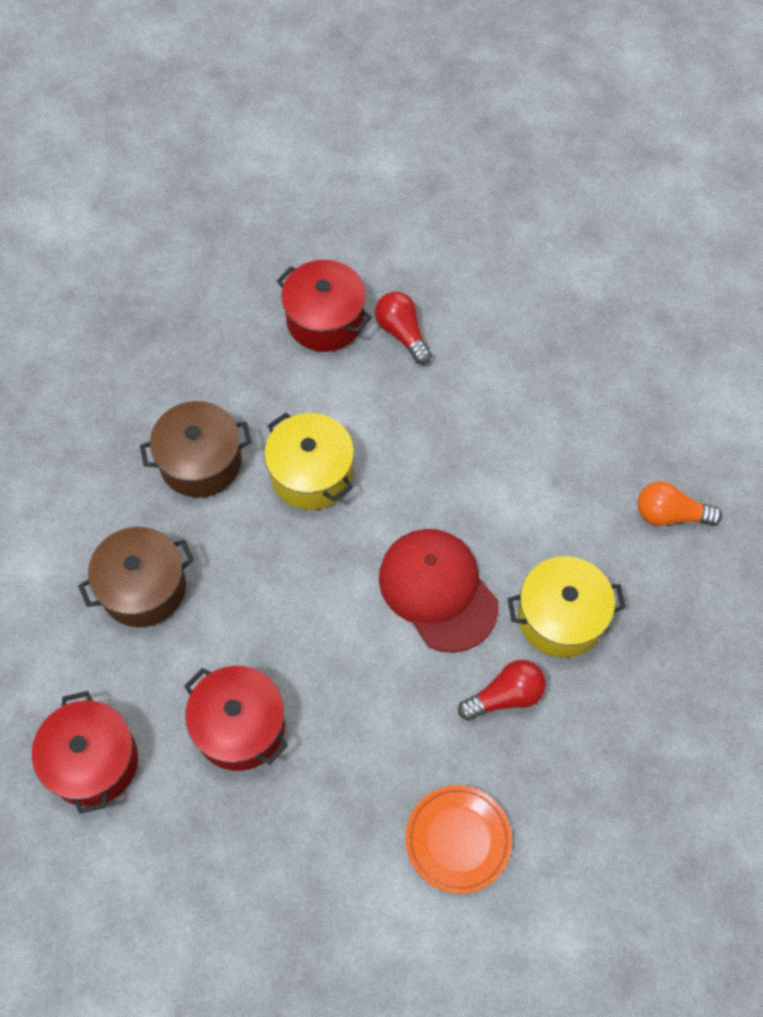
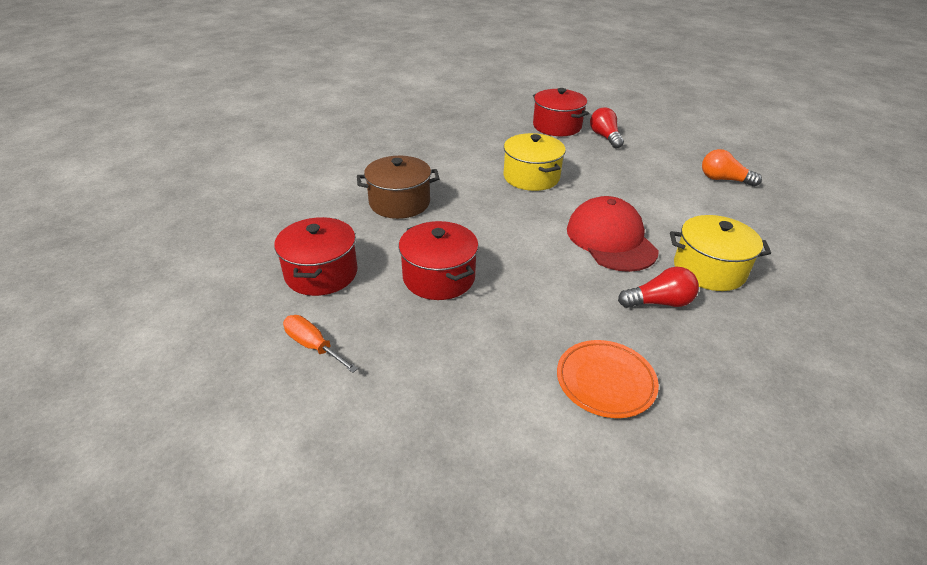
camera: 15 degrees right, 25 degrees down
brown pot [140,401,251,498] -> none
orange light bulb [638,481,722,526] -> orange light bulb moved to [702,149,762,187]
none -> orange screwdriver [283,315,358,373]

